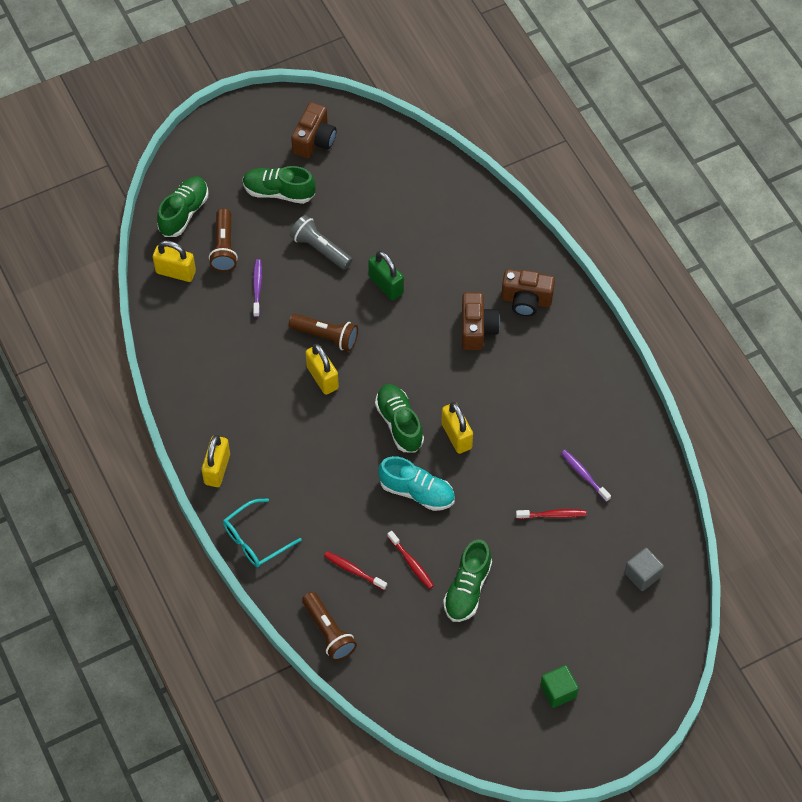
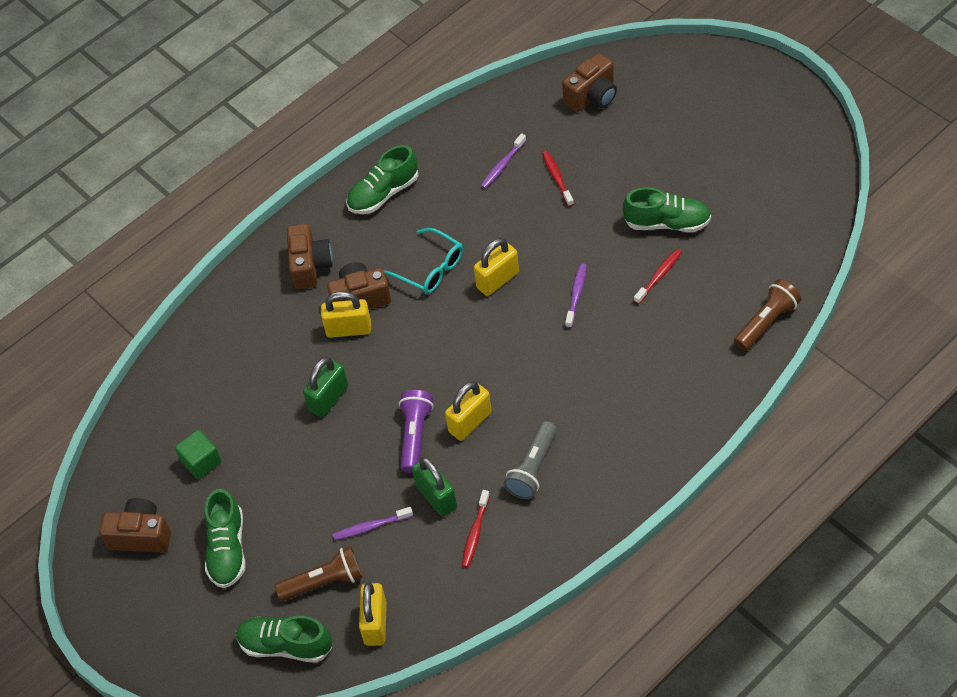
camera: 100 degrees left, 5 degrees down
yellow padlock [202,435,230,487] -> yellow padlock moved to [321,291,371,338]
turquoise glasses [223,498,302,567] -> turquoise glasses moved to [383,228,463,294]
brown flashlight [289,314,358,351] -> purple flashlight [399,390,434,473]
grey flashlight [290,215,352,270] -> grey flashlight moved to [503,421,557,499]
red toothbrush [324,551,387,590] -> red toothbrush moved to [462,490,490,567]
green shoe [375,384,424,453] -> green shoe moved to [346,145,418,214]
turquoise shoe [378,456,455,511] -> purple toothbrush [565,264,587,328]
green cube [540,665,579,708] -> green cube moved to [175,430,221,479]
grey cube [624,548,664,591] -> brown camera [562,53,617,112]
none -> green padlock [412,457,457,517]

